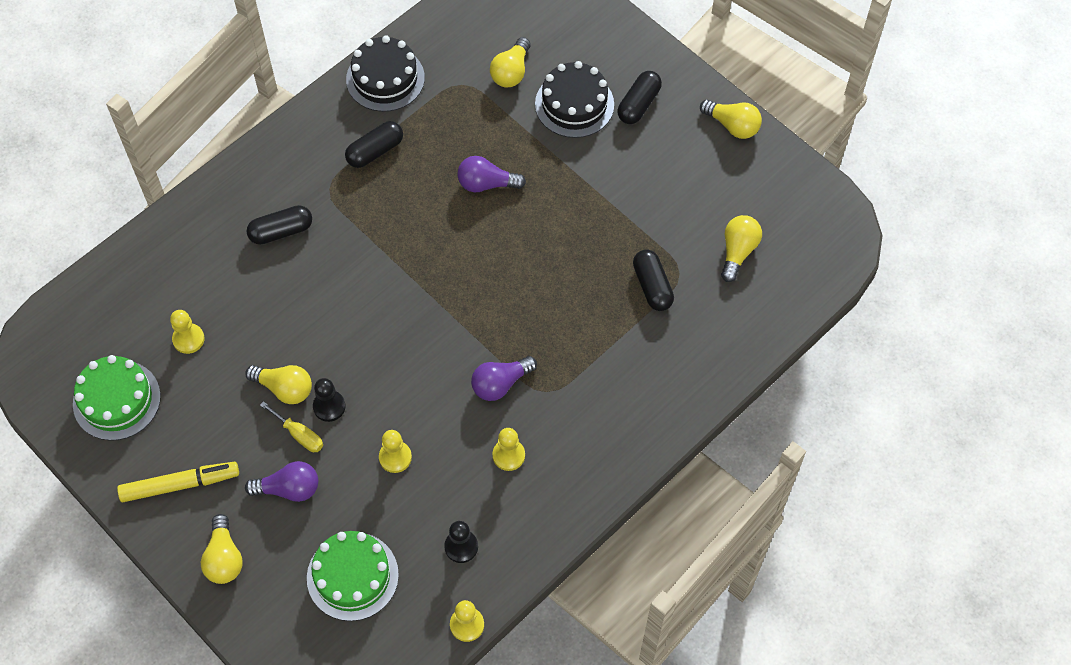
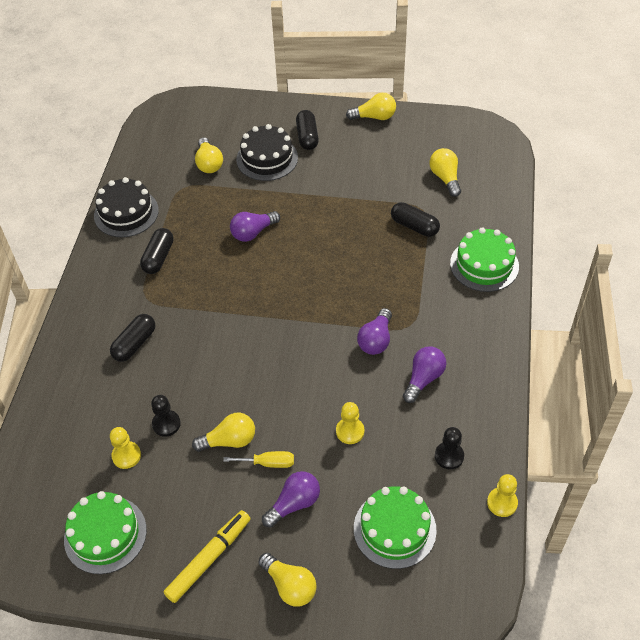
camera: 35 degrees left, 10 degrees down
black pawn [313,378,345,422] -> black pawn moved to [151,395,181,437]
yellow pawn [492,428,525,471] -> purple light bulb [403,346,446,403]
none -> green cake [450,227,519,292]

